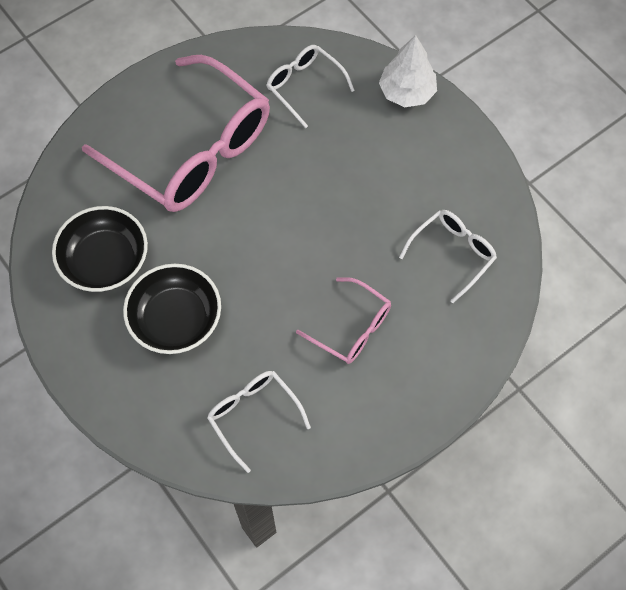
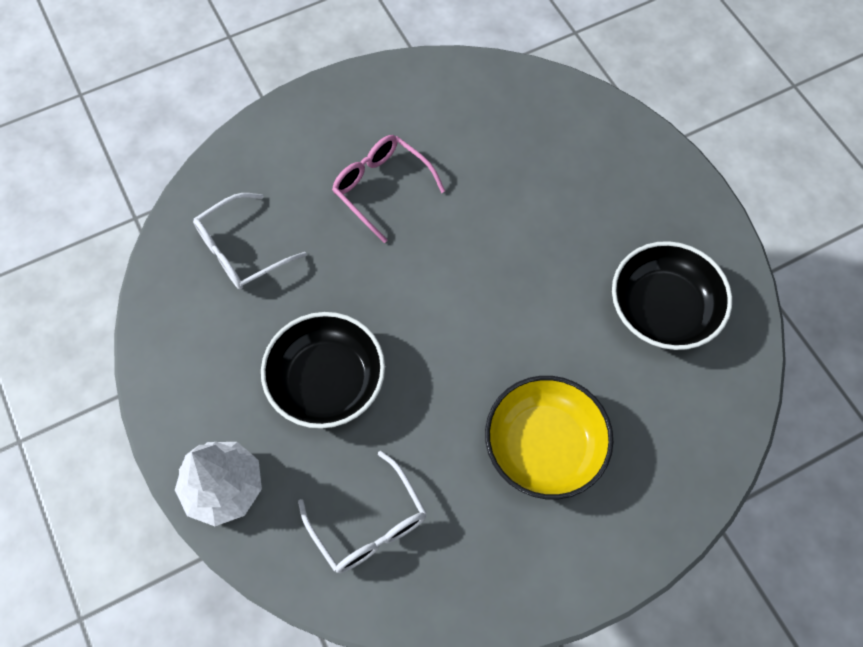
camera: 170 degrees left, 0 degrees up
pink glasses [82,55,270,212] -> yellow bowl [485,376,613,499]
black bowl [123,264,221,354] -> black bowl moved to [261,312,385,429]
white glasses [207,371,311,473] -> none

